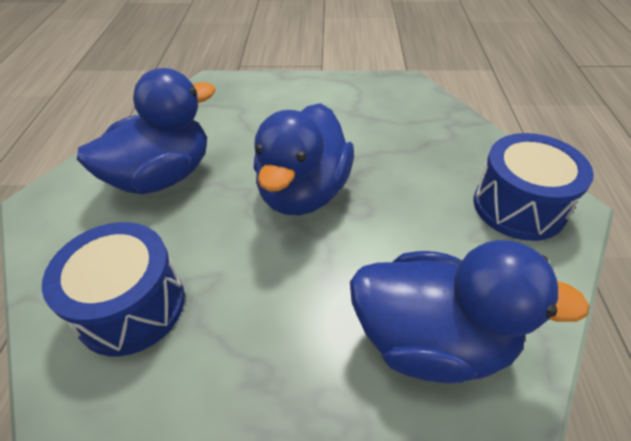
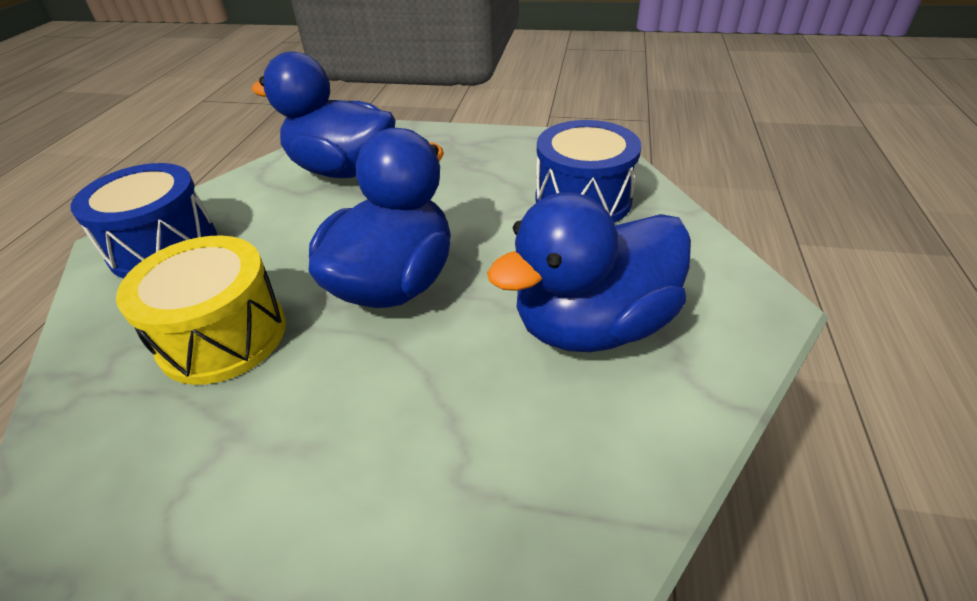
camera: 170 degrees left, 5 degrees down
none -> yellow drum [116,235,286,385]

